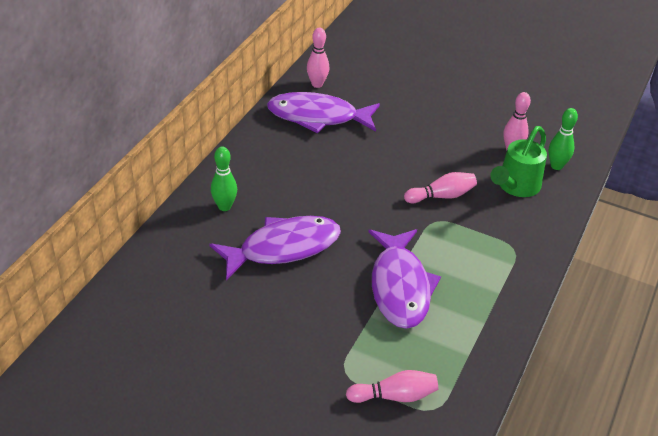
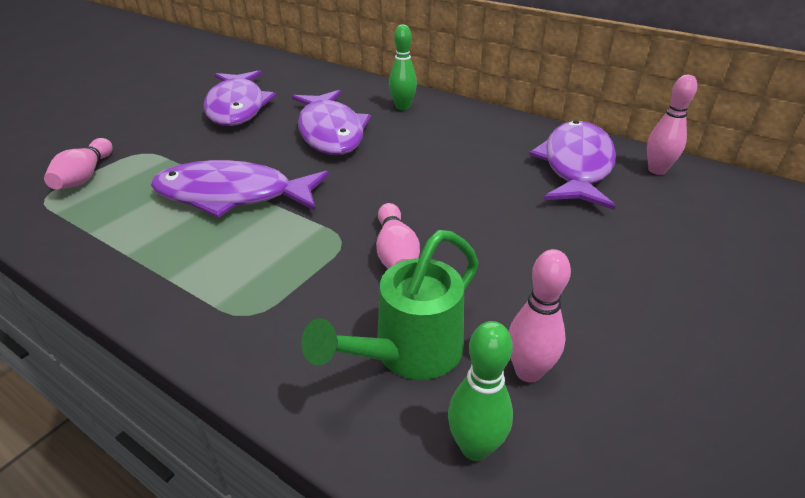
camera: 100 degrees right, 5 degrees down
green watering can [490,126,547,197] -> green watering can turned 90 degrees counterclockwise [301,230,479,380]
none -> purple fish [204,70,277,126]

